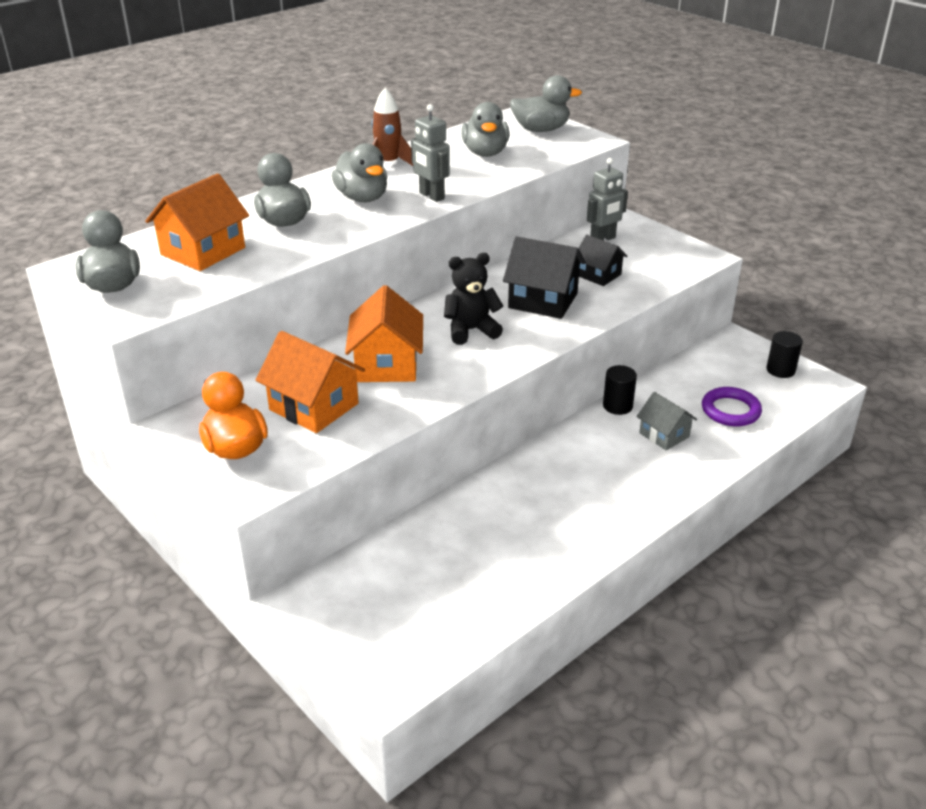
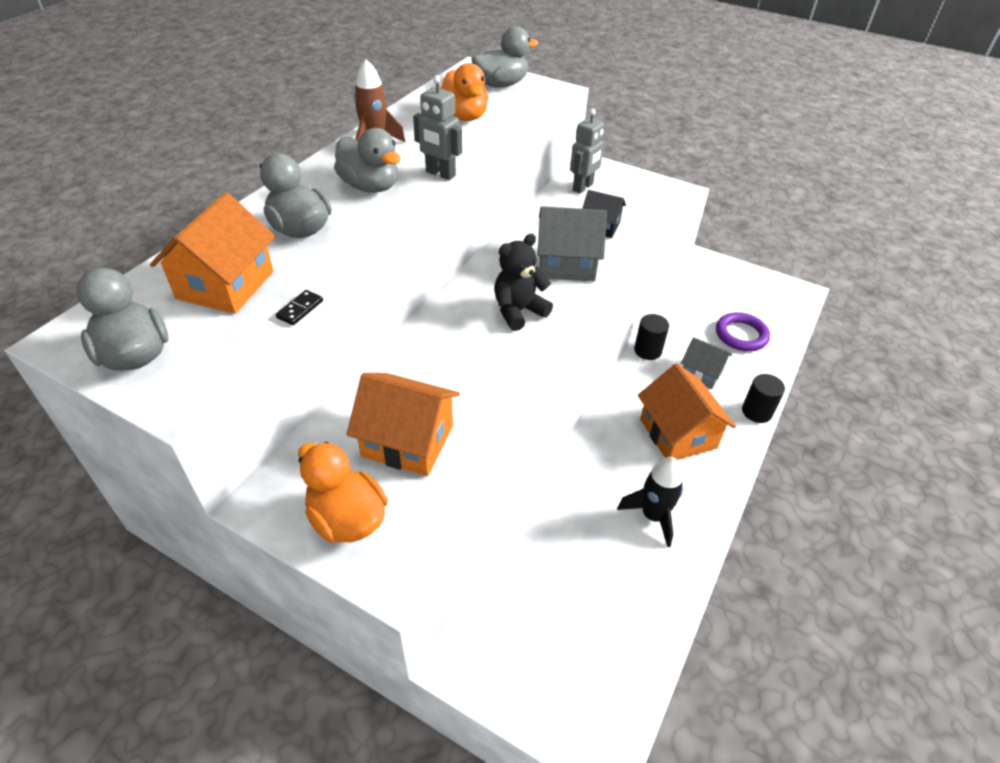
camera: 20 degrees left, 10 degrees up
orange house [345,285,423,382] -> orange house moved to [638,363,736,460]
grey duck [461,102,509,157] -> orange duck [440,63,488,121]
black house [503,236,585,319] -> grey house [537,206,607,281]
black cylinder [766,331,803,378] -> black cylinder moved to [742,374,785,423]
none -> black domino [276,290,323,325]
none -> black rocket [617,457,684,547]

